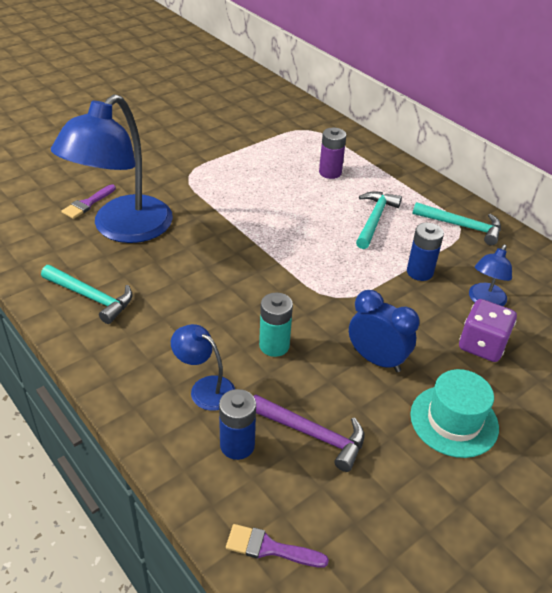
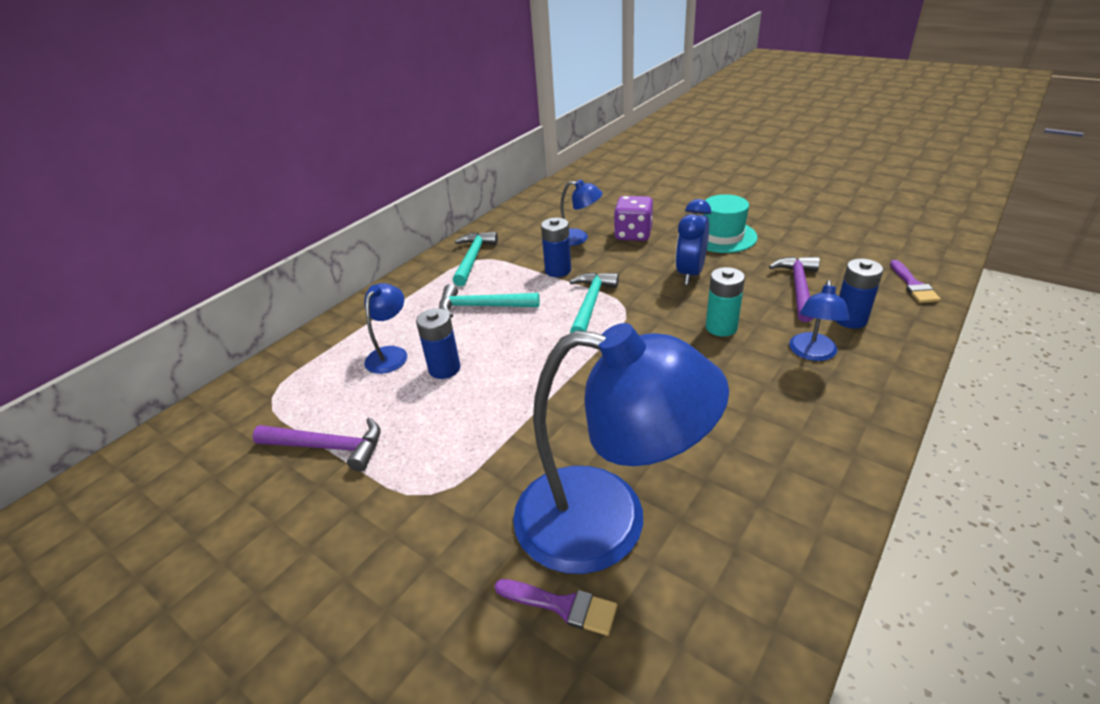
camera: 100 degrees left, 5 degrees down
turquoise hammer [41,265,133,324] -> turquoise hammer moved to [570,272,619,333]
purple battery [319,128,346,179] -> blue lamp [364,283,407,374]
none -> purple hammer [253,417,380,472]
none -> blue battery [416,308,461,379]

